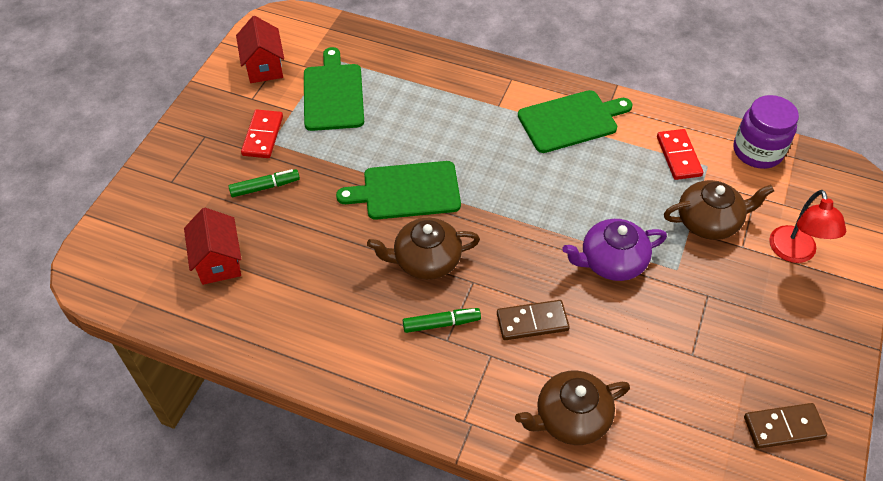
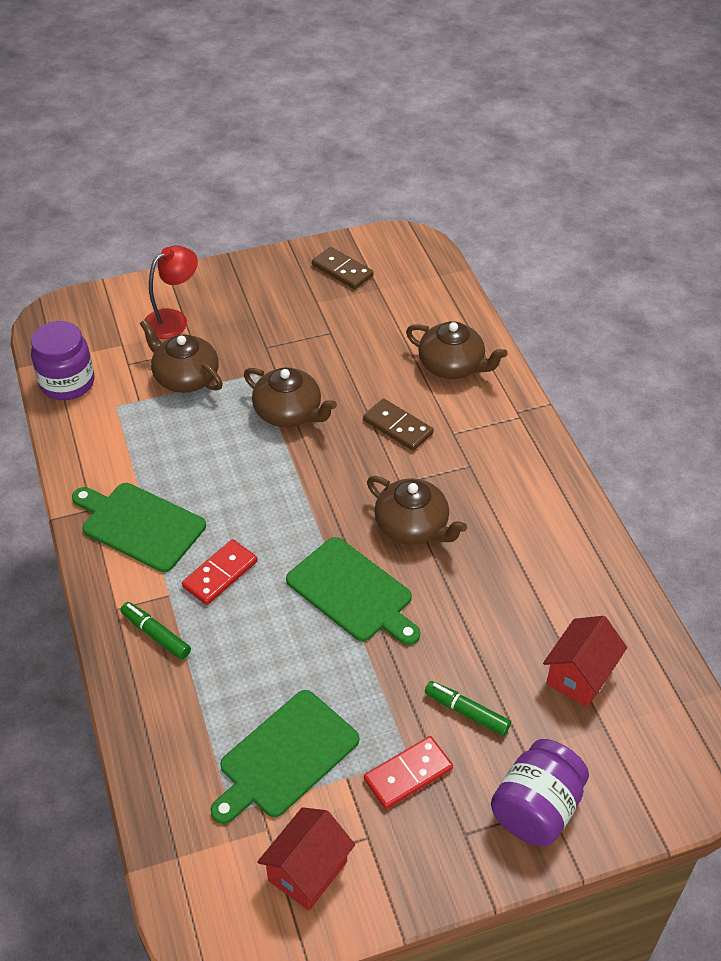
camera: 130 degrees left, 5 degrees down
green marker [403,308,481,333] -> green marker moved to [120,602,191,660]
purple teapot [562,219,667,281] -> brown teapot [244,367,337,427]
red domino [657,129,703,180] -> red domino moved to [182,539,258,605]
none -> purple jar [491,739,589,846]

